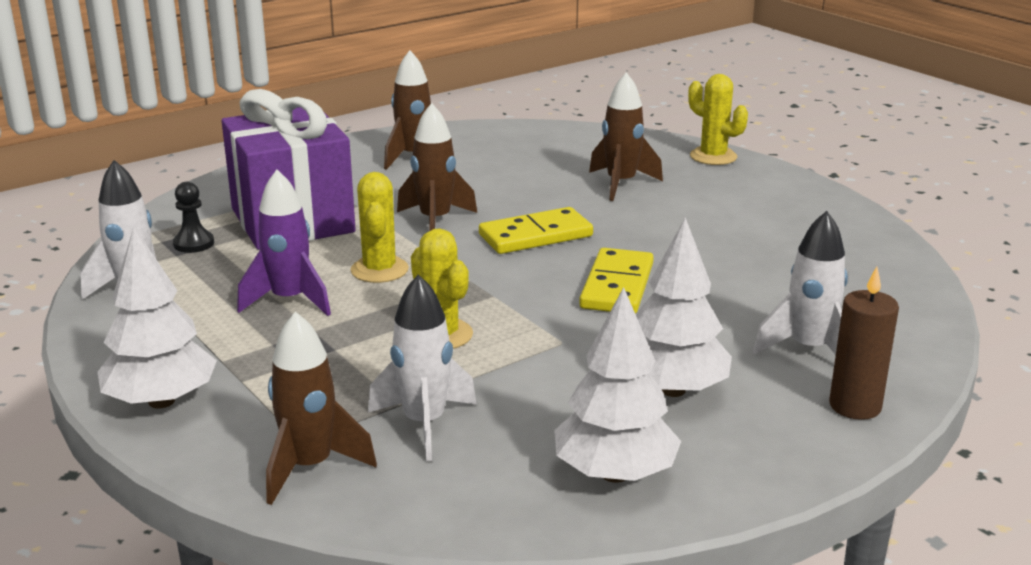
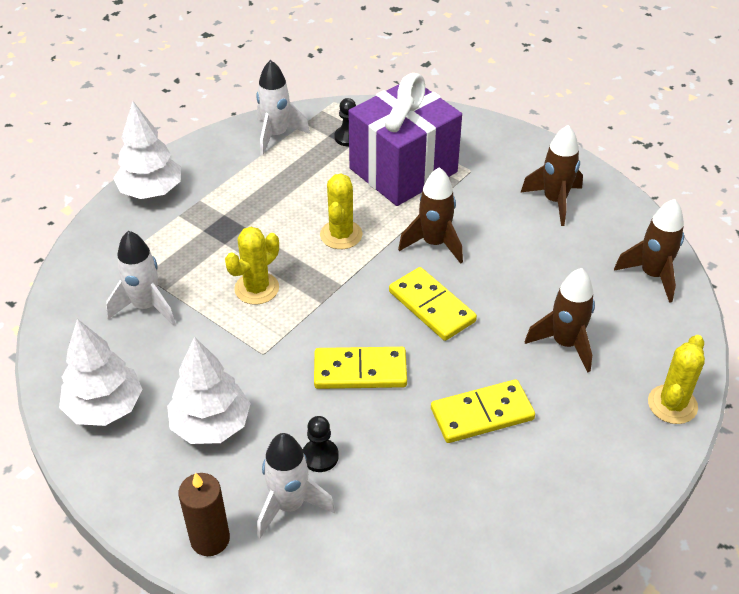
camera: 75 degrees right, 20 degrees up
purple rocket [237,170,331,316] -> none
brown rocket [266,311,377,505] -> brown rocket moved to [614,199,684,303]
yellow cactus [350,172,409,283] -> yellow cactus turned 60 degrees counterclockwise [320,173,362,249]
none -> black pawn [303,416,339,472]
none -> yellow domino [431,379,535,443]

